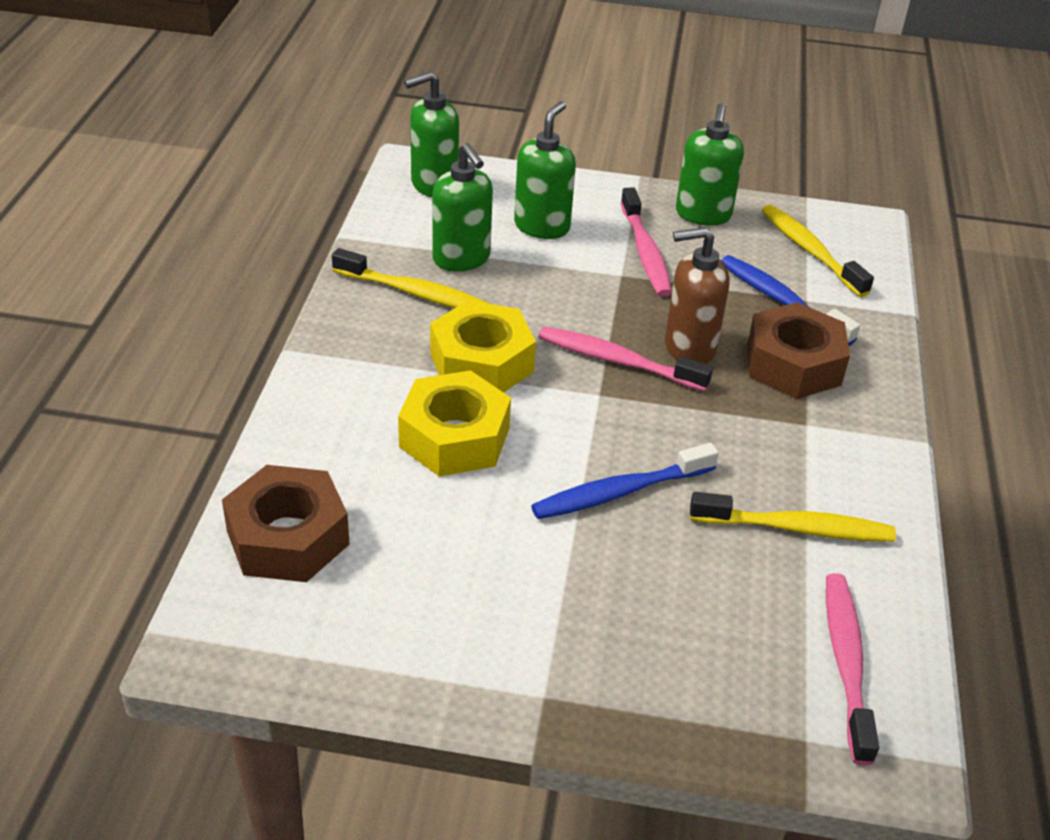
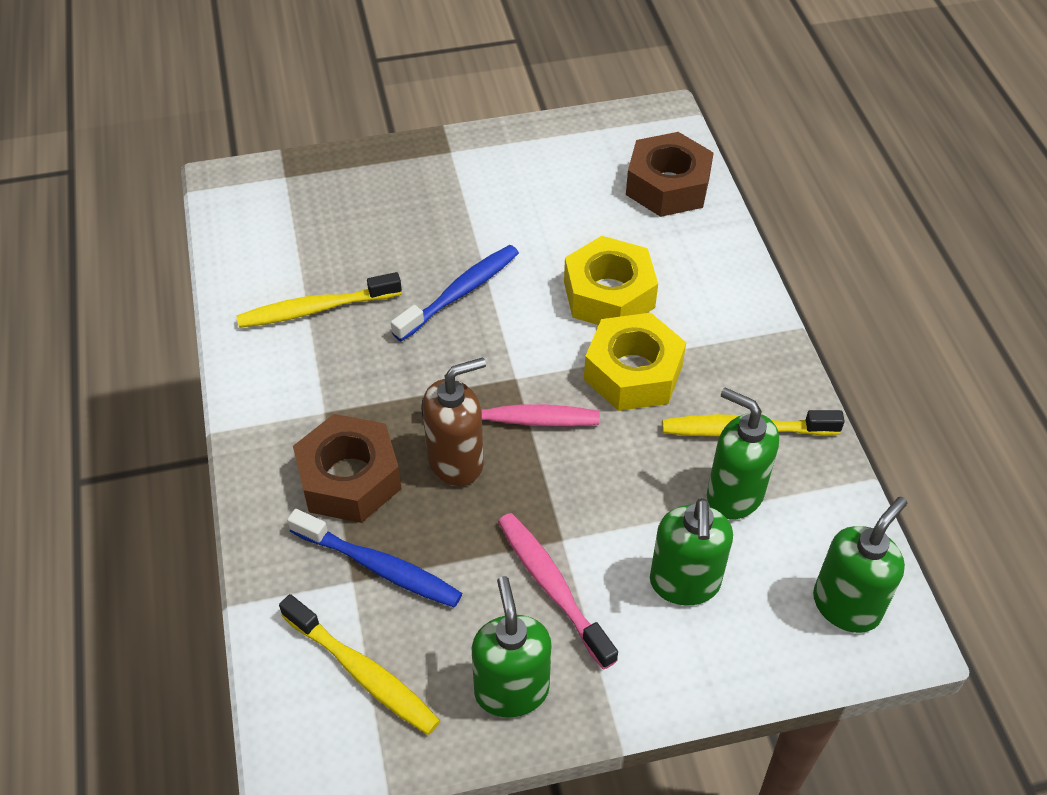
camera: 160 degrees right, 10 degrees up
pink toothbrush [826,573,879,765] -> none

